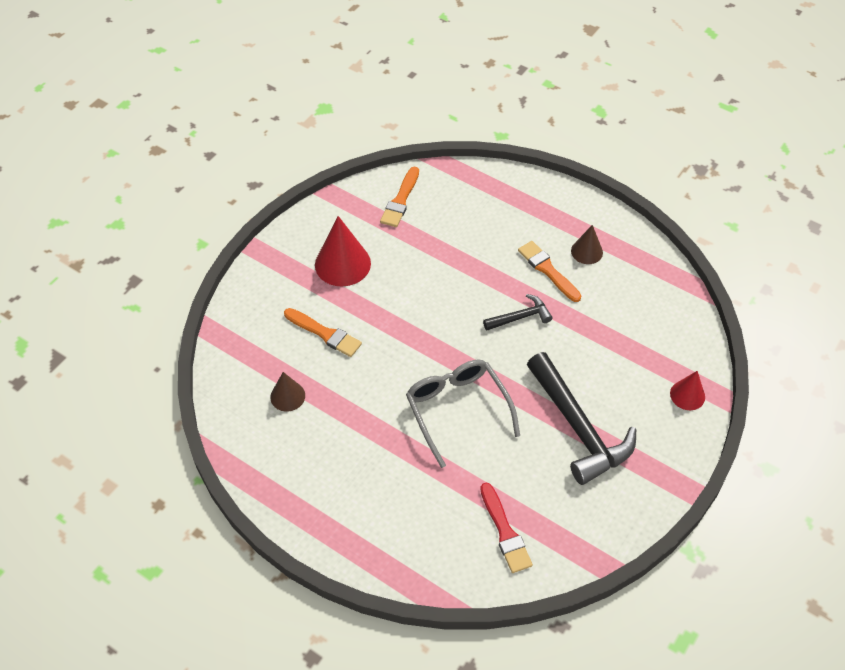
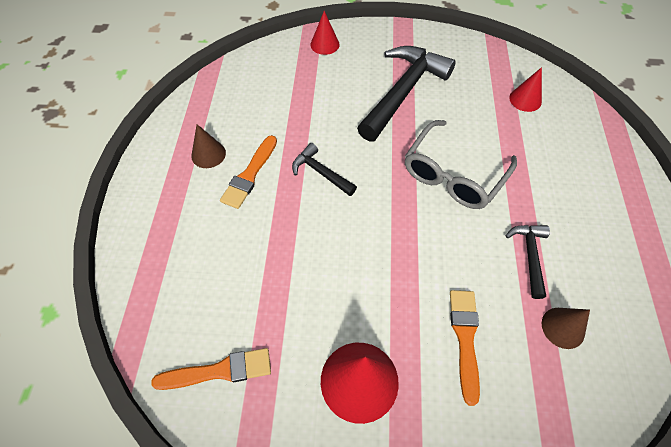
camera: 120 degrees left, 5 degrees up
red brush [480,483,533,573] -> red cone [509,67,542,112]
none -> black hammer [506,225,550,299]

